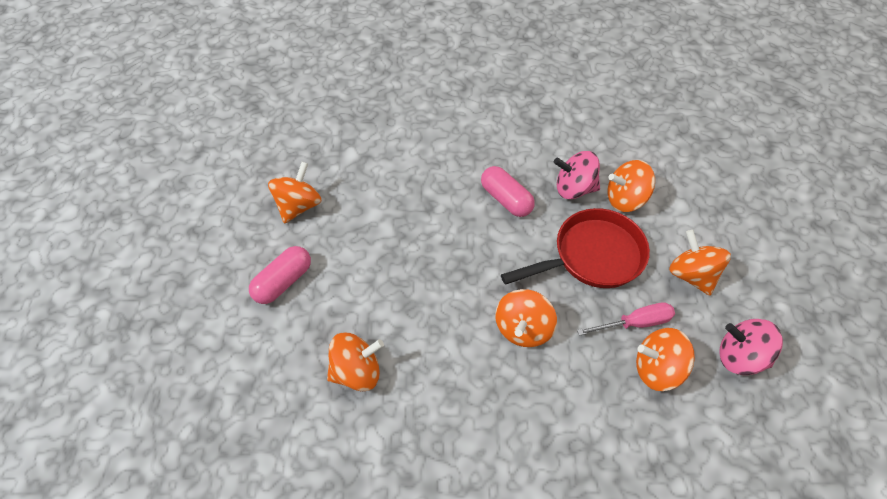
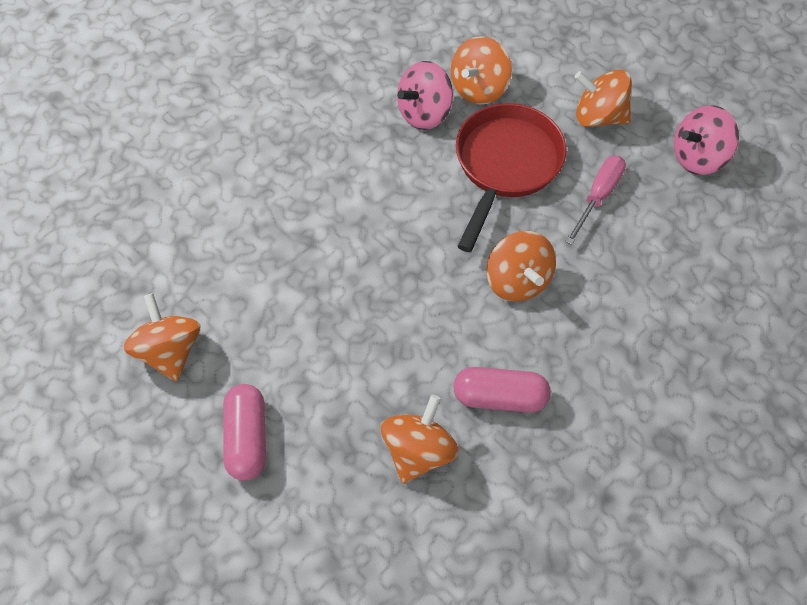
camera: 45 degrees left, 5 degrees up
pink capsule [481,166,535,217] -> pink capsule moved to [453,367,551,412]
orange spinning top [636,328,695,391] -> none

